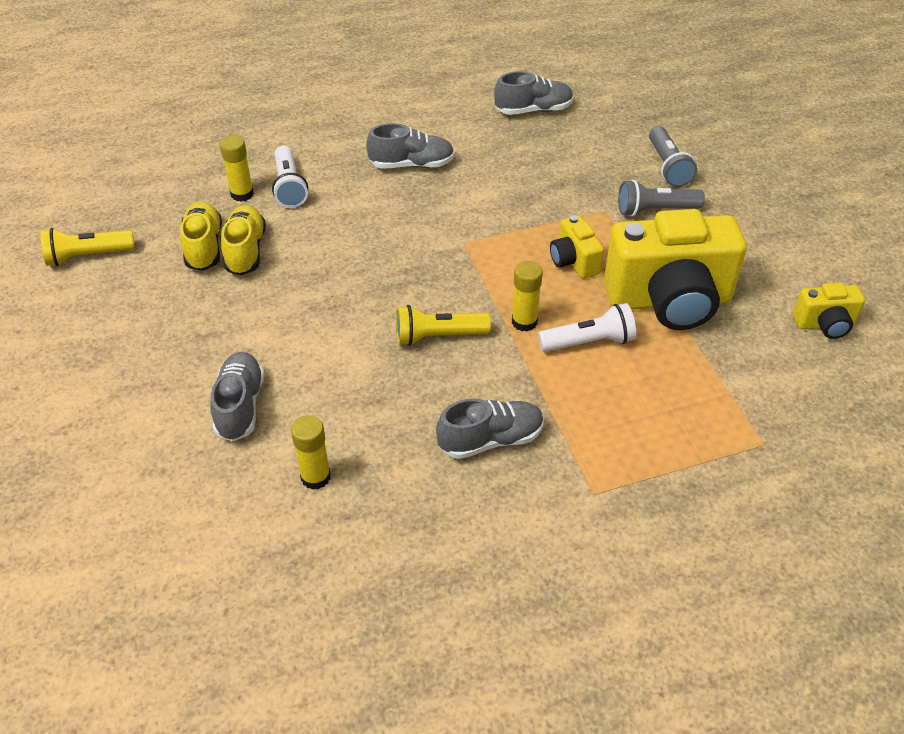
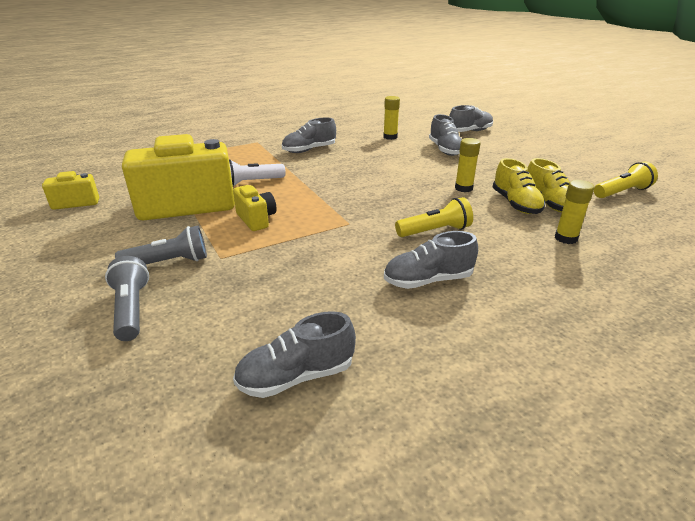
camera: 170 degrees right, 15 degrees down
white flashlight [272,146,308,208] -> none
yellow flashlight [396,305,491,346] -> yellow flashlight moved to [395,197,473,237]
yellow glue stick [512,261,543,331] -> yellow glue stick moved to [455,138,481,192]
none -> grey shoe [449,105,493,132]

